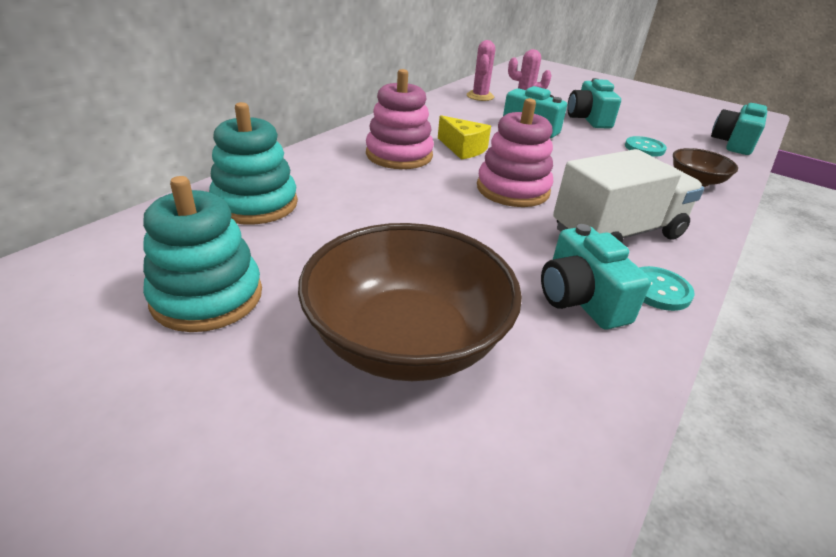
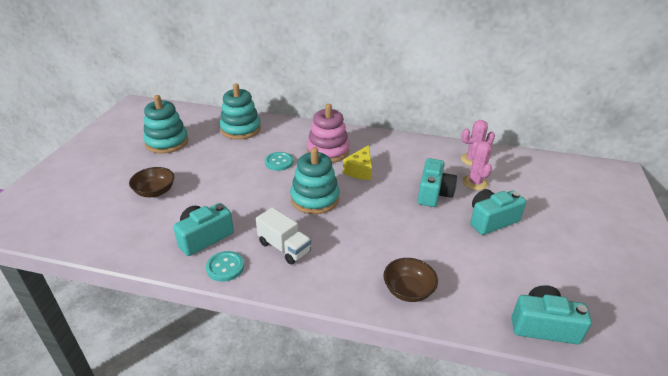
camera: 70 degrees right, 0 degrees up
brown bowl [298,223,522,381] -> brown bowl [129,167,174,197], size x0.49
pink stacking toy [477,98,553,207] -> turquoise stacking toy [290,147,340,214]
white truck [553,149,704,243] -> white truck [256,207,311,265], size x0.61
turquoise button [625,136,667,157] -> turquoise button moved to [265,152,293,171]

